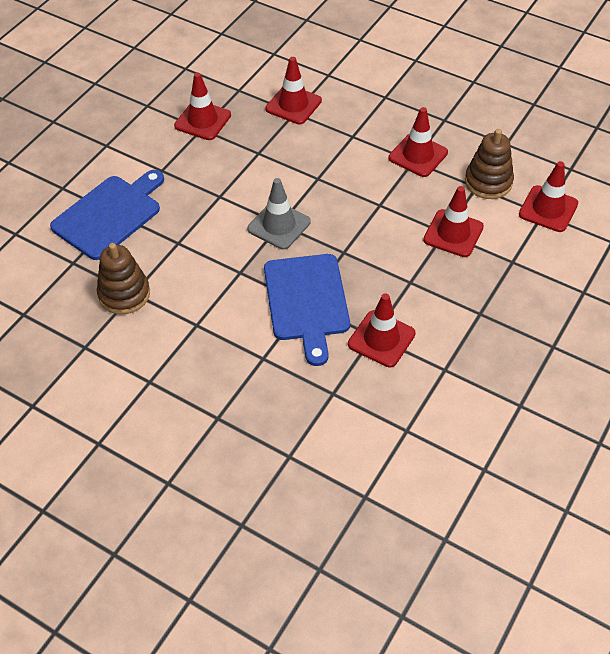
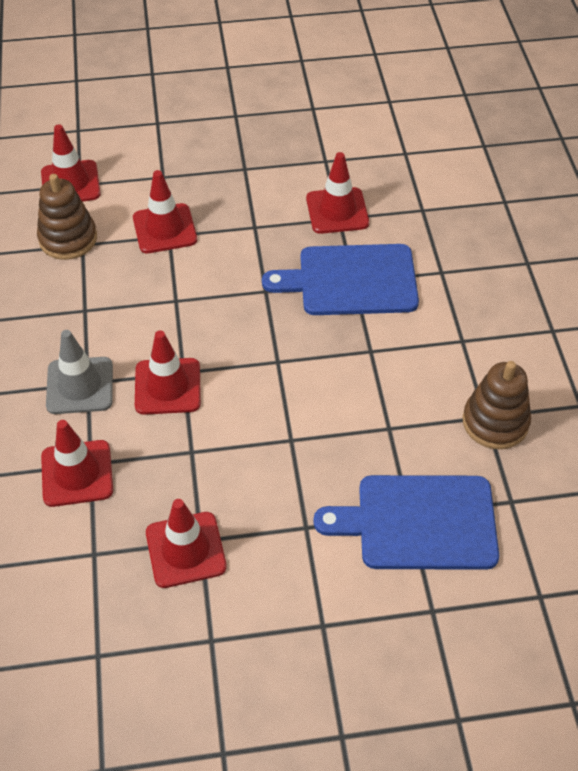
camera: 130 degrees left, 0 degrees up
grey traffic cone [247,178,311,250] -> grey traffic cone moved to [46,330,113,414]
blue cutting board [264,254,350,366] -> blue cutting board turned 135 degrees counterclockwise [262,244,419,315]
red traffic cone [389,107,448,177] -> red traffic cone moved to [135,330,201,415]

